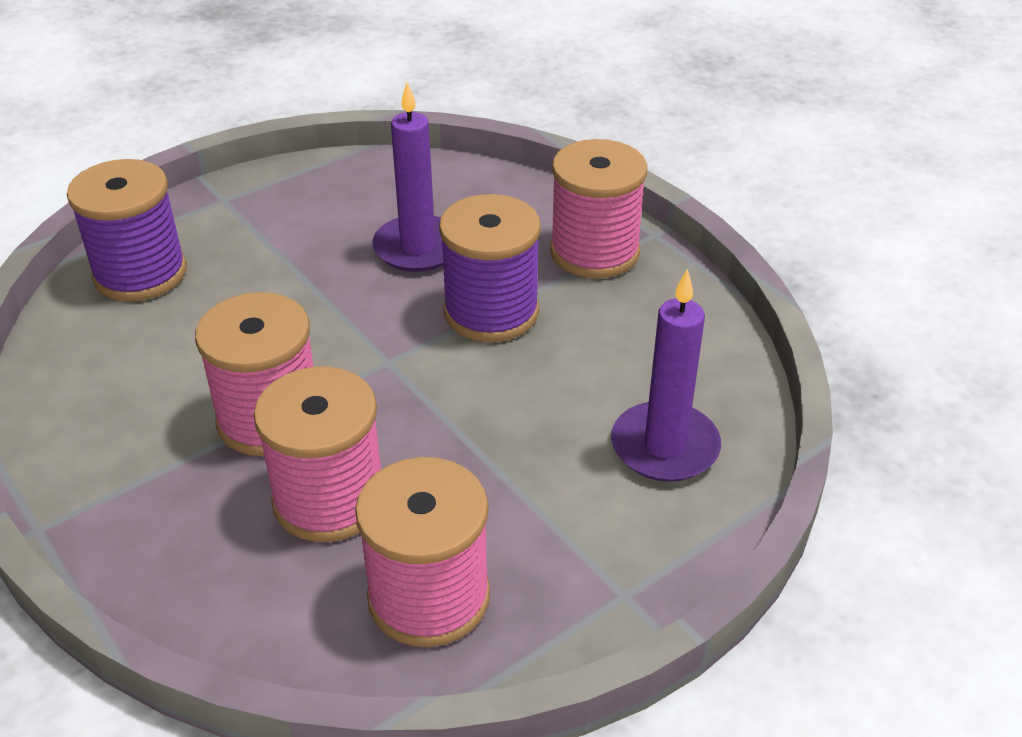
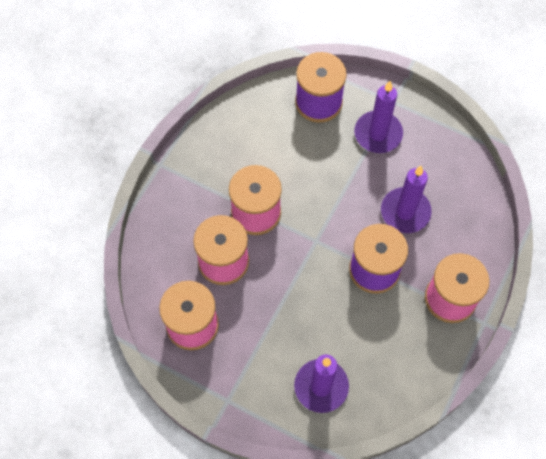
camera: 65 degrees right, 25 degrees up
none -> purple candle [354,81,403,153]

